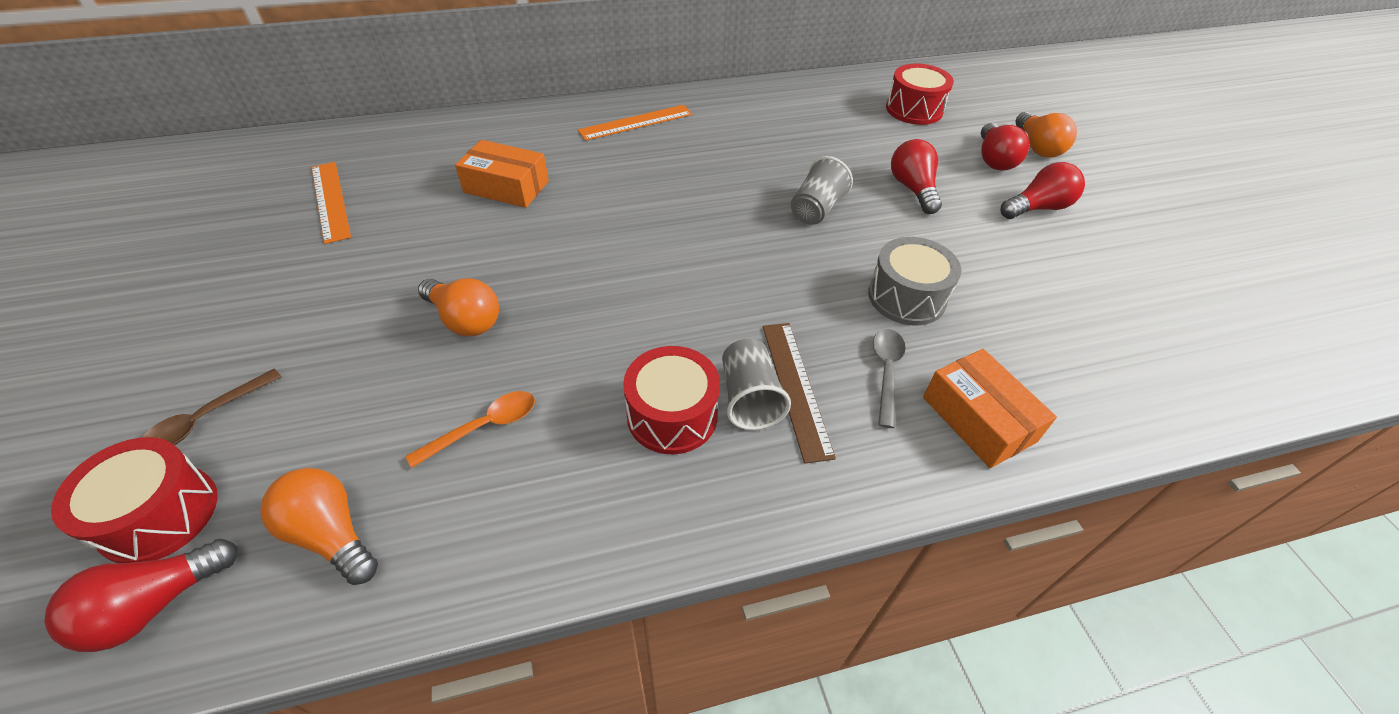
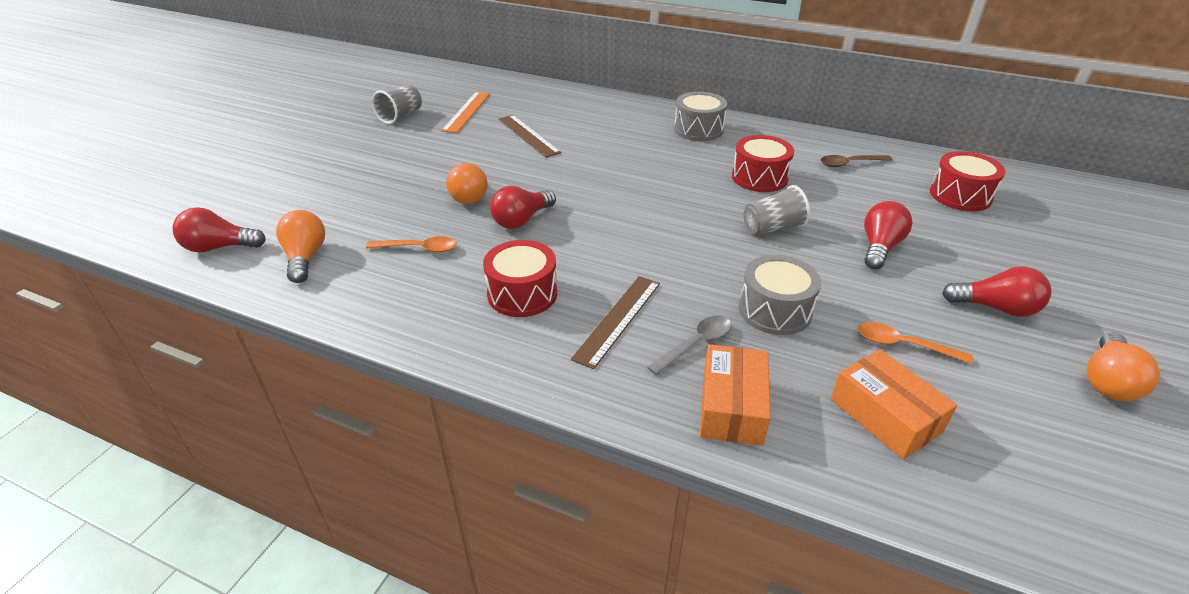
camera: 40 degrees right, 10 degrees down
red drum [51,437,218,563] -> red drum moved to [732,135,794,192]
brown spoon [142,369,281,445] -> brown spoon moved to [821,155,892,167]
orange box [455,140,549,208] -> orange box moved to [831,349,957,460]
orange ruler [578,105,692,141] -> grey drum [674,92,727,141]
grey cup [722,339,791,430] -> grey cup moved to [372,85,422,124]
red light bulb [981,123,1029,170] -> red light bulb moved to [490,186,556,229]
orange light bulb [1015,112,1077,158] -> orange light bulb moved to [1087,332,1160,401]
none -> brown ruler [499,115,561,158]
none -> orange spoon [858,322,973,364]

